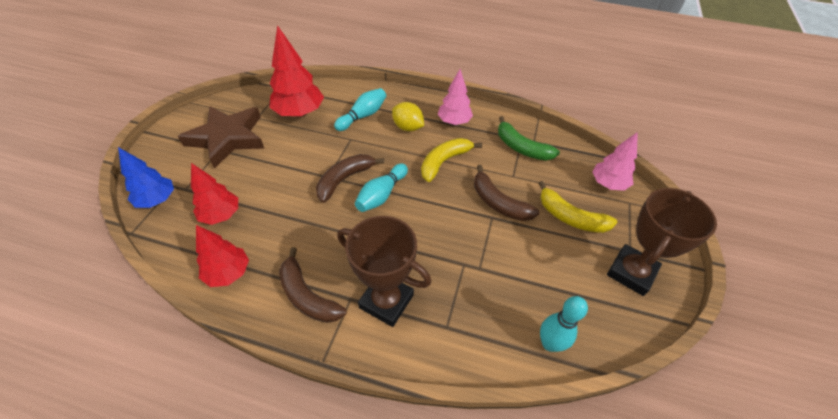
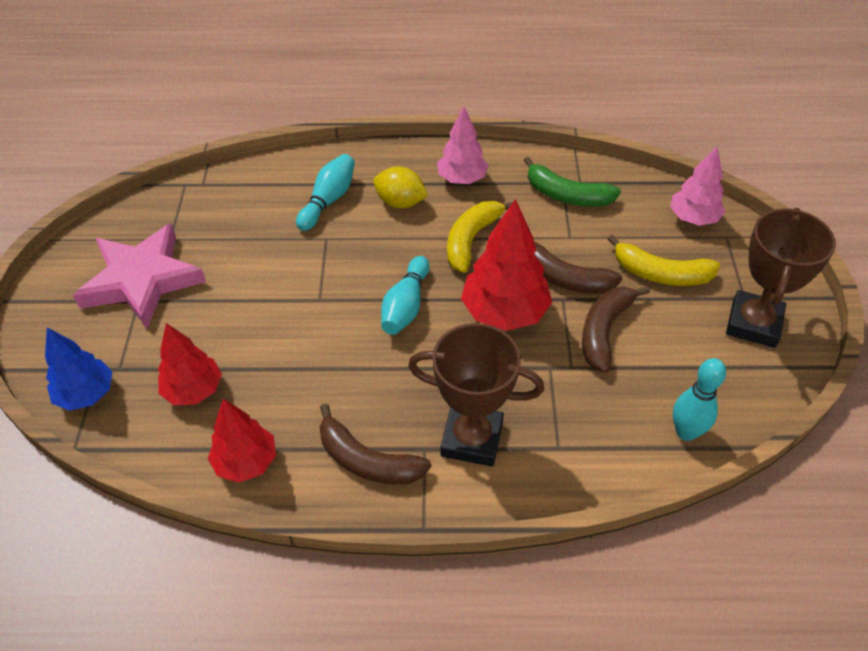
camera: 15 degrees left, 0 degrees up
brown star [178,106,265,169] -> pink star [73,224,206,329]
red tree [269,25,324,117] -> red tree moved to [461,199,552,331]
brown banana [316,154,384,203] -> brown banana moved to [582,286,650,373]

